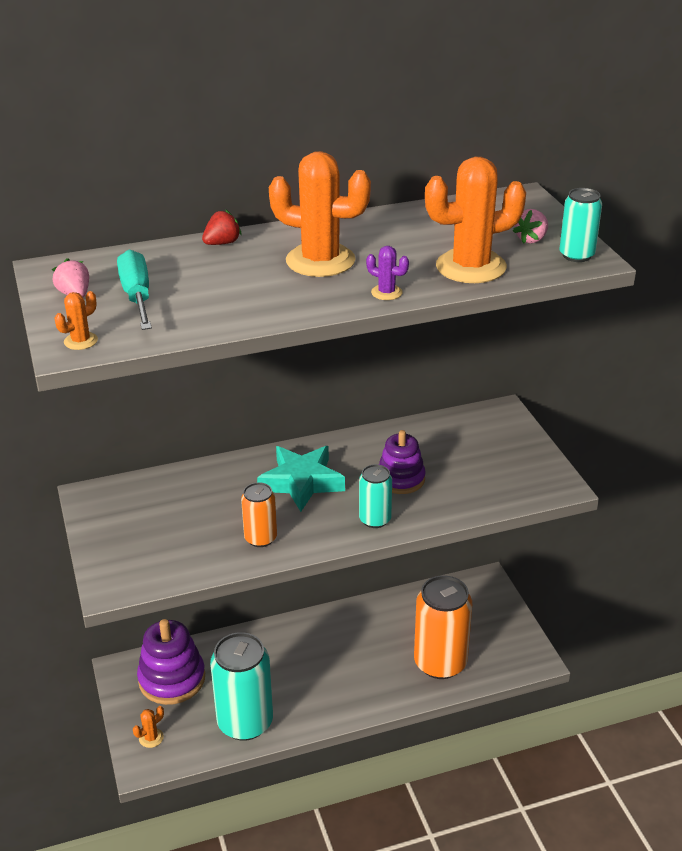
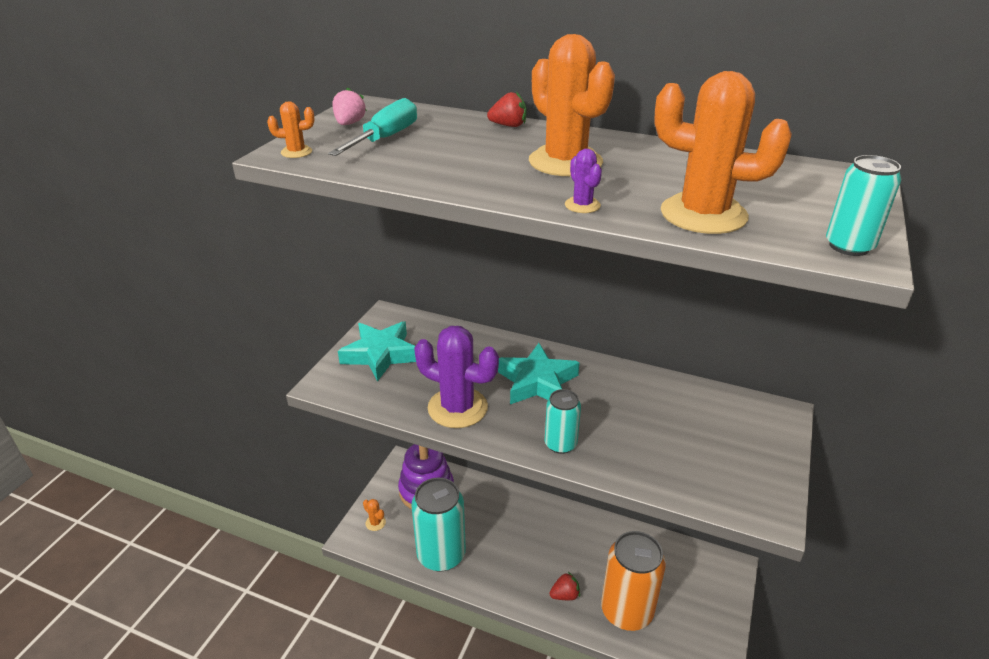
camera: 40 degrees right, 0 degrees up
orange cactus [133,706,164,748] -> orange cactus turned 45 degrees clockwise [363,499,386,531]
orange can [241,482,277,547] -> purple cactus [414,326,499,428]
purple stacking toy [379,430,426,494] -> none
pink strawberry [513,209,548,244] -> none
none -> turquoise star [338,321,416,382]
none -> red strawberry [549,572,580,600]

